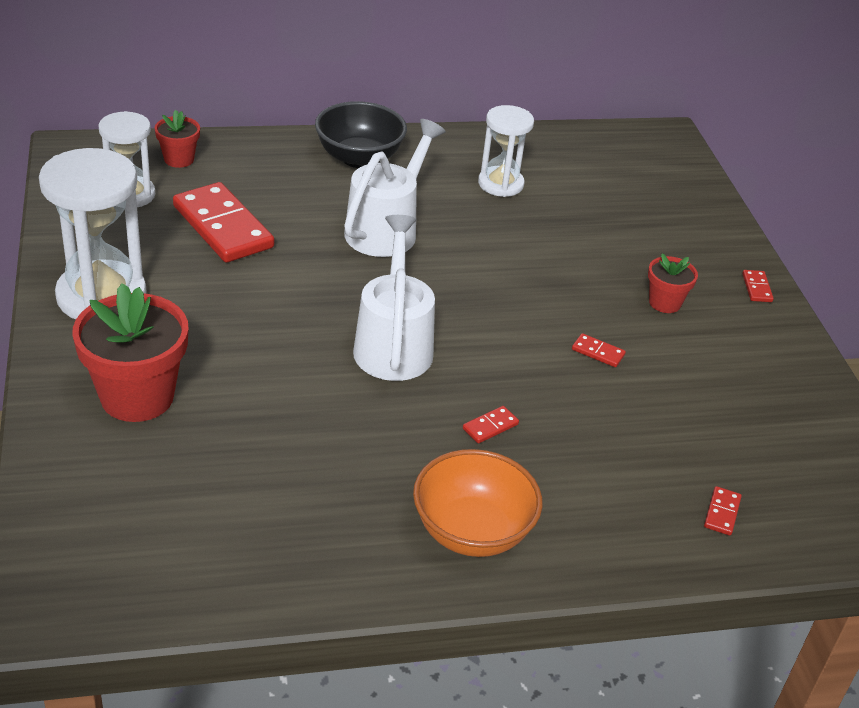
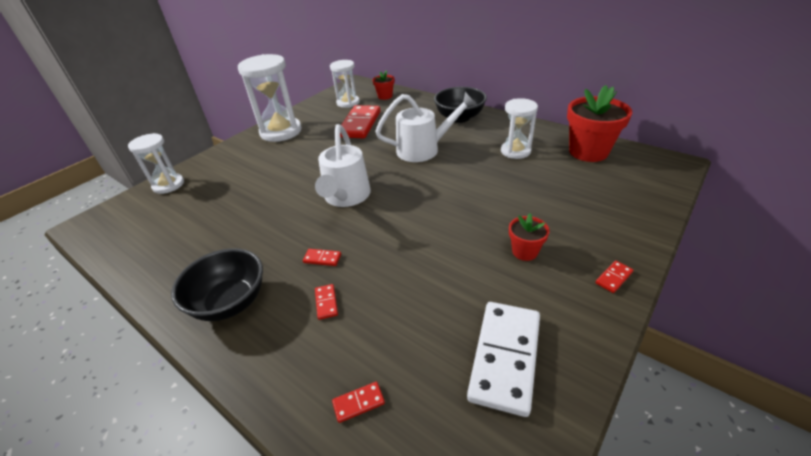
camera: 55 degrees right, 0 degrees up
red flower pot [72,283,189,422] -> red flower pot moved to [567,85,632,162]
white watering can [353,215,435,381] -> white watering can turned 135 degrees clockwise [315,124,371,207]
orange bowl [413,449,542,557] -> black bowl [171,248,263,321]
red domino [572,333,626,367] -> red domino moved to [315,284,338,320]
none -> white hourglass [128,133,184,194]
none -> white domino [467,302,540,417]

